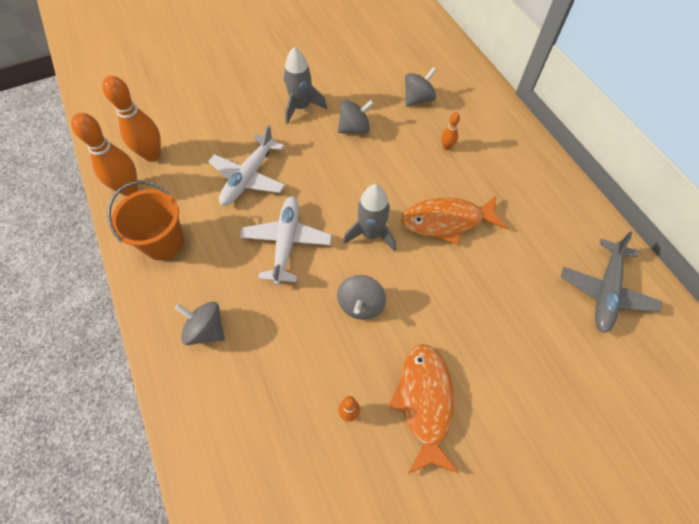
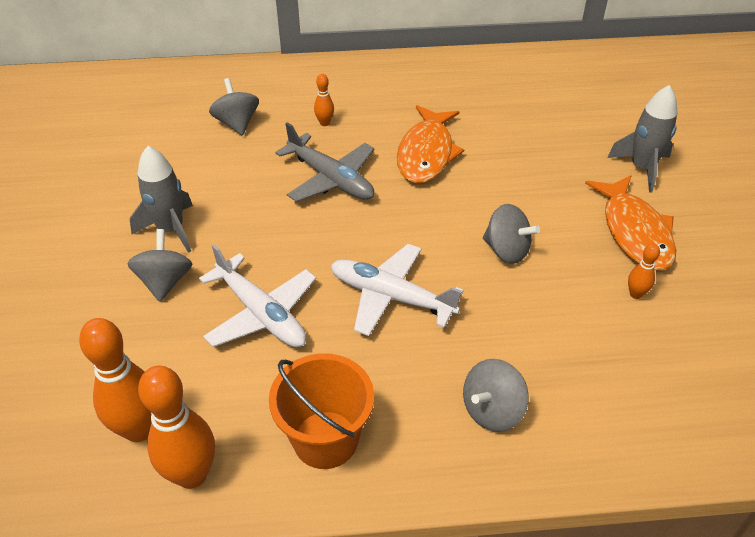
camera: 70 degrees left, 15 degrees down
grey spinning top [338,100,374,134] -> grey spinning top moved to [127,229,192,302]
grey rocket [343,184,396,252] -> grey rocket moved to [607,85,677,193]
orange fish [389,344,459,474] -> orange fish turned 120 degrees counterclockwise [585,175,676,271]
grey plane [561,232,662,333] -> grey plane moved to [275,122,375,202]

